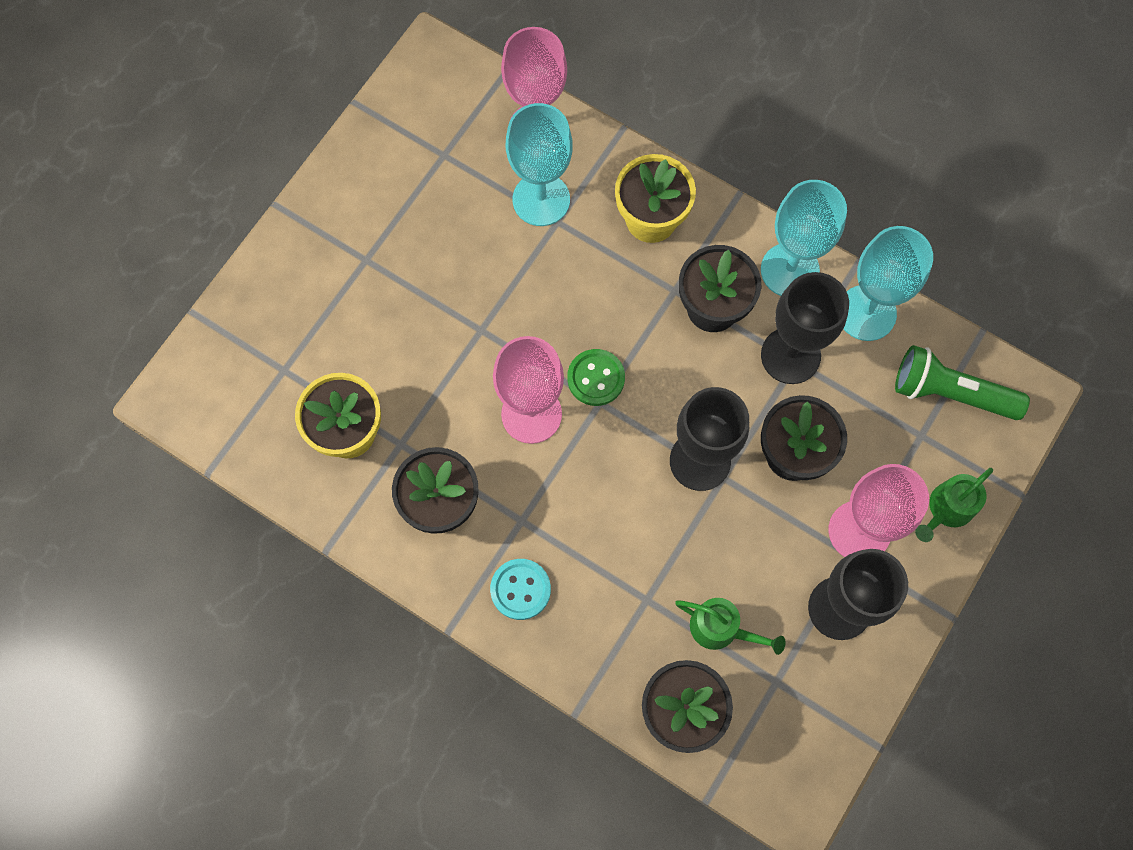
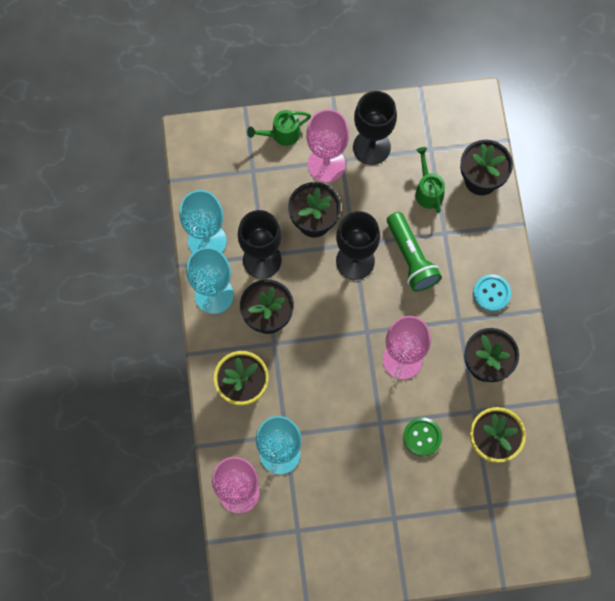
camera: 130 degrees left, 0 degrees up
green button [567,349,625,406] -> green button moved to [403,418,442,457]
green flashlight [895,345,1030,420] -> green flashlight moved to [387,212,442,292]
green watering can [915,468,993,542] -> green watering can turned 150 degrees clockwise [247,110,311,146]

